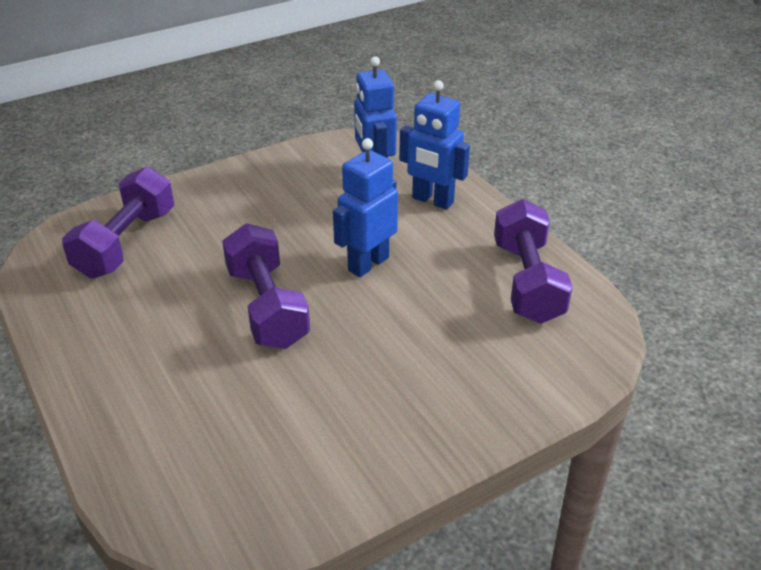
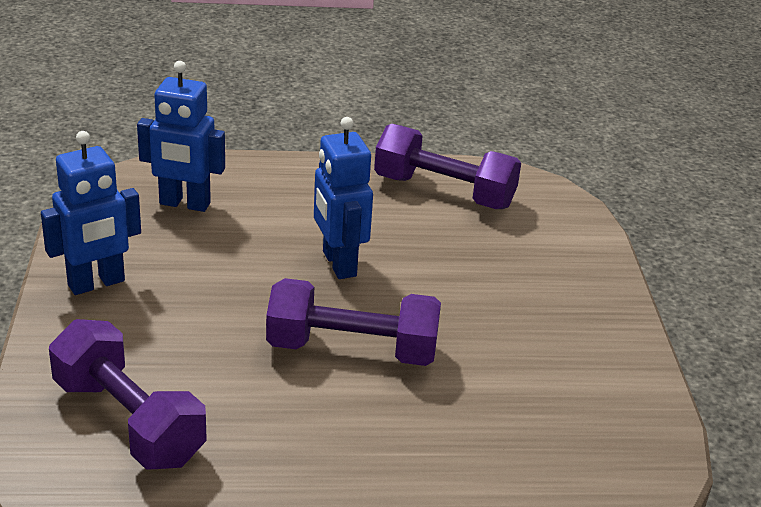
camera: 65 degrees left, 5 degrees down
blue robot [399,80,470,210] -> blue robot moved to [41,131,141,295]

